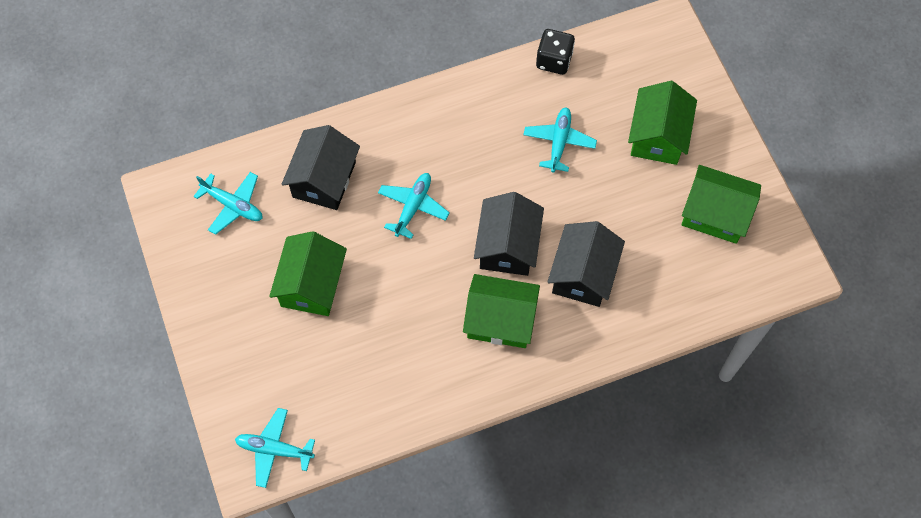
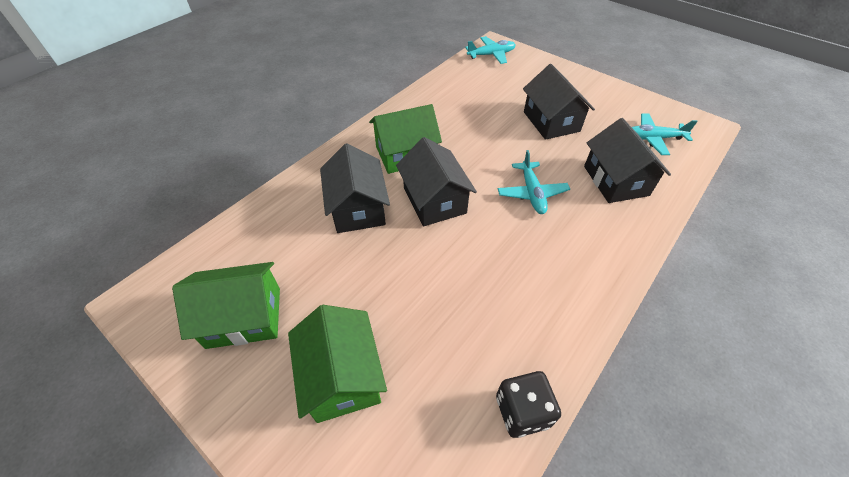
camera: 150 degrees right, 15 degrees down
green house [269,231,347,316] -> black house [523,64,595,140]
turquoise plane [523,107,597,173] -> none

